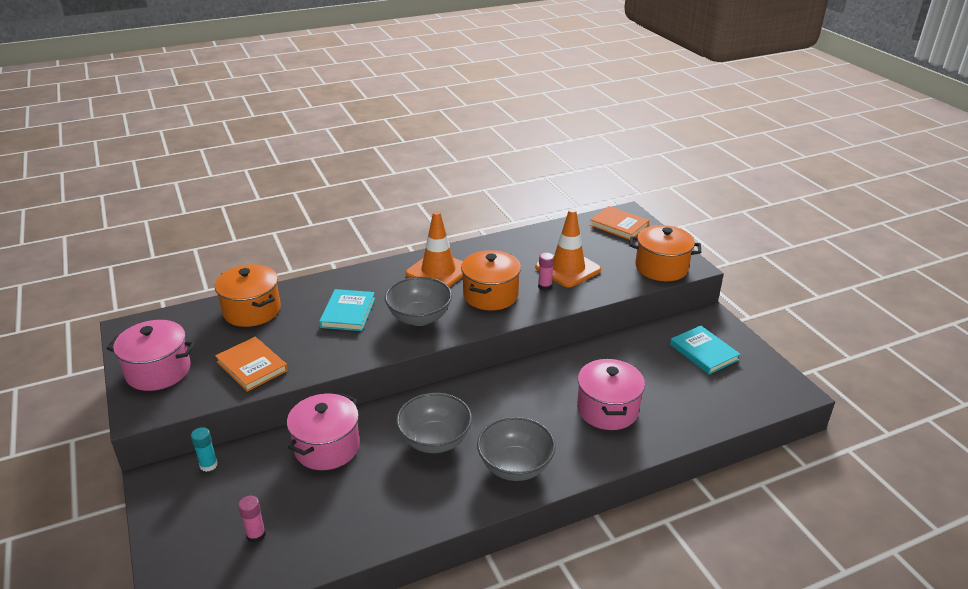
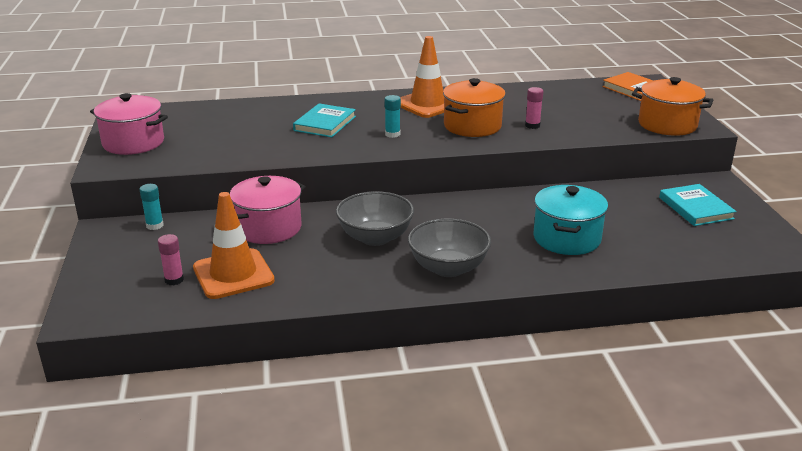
camera: 15 degrees right, 5 degrees down
orange pot [215,264,281,327] -> none
orange book [215,337,288,392] -> none
grey bowl [385,277,452,326] -> turquoise glue stick [385,95,401,138]
orange traffic cone [535,209,601,288] -> orange traffic cone moved to [193,192,275,299]
pink pot [577,359,645,430] -> turquoise pot [533,185,608,255]

